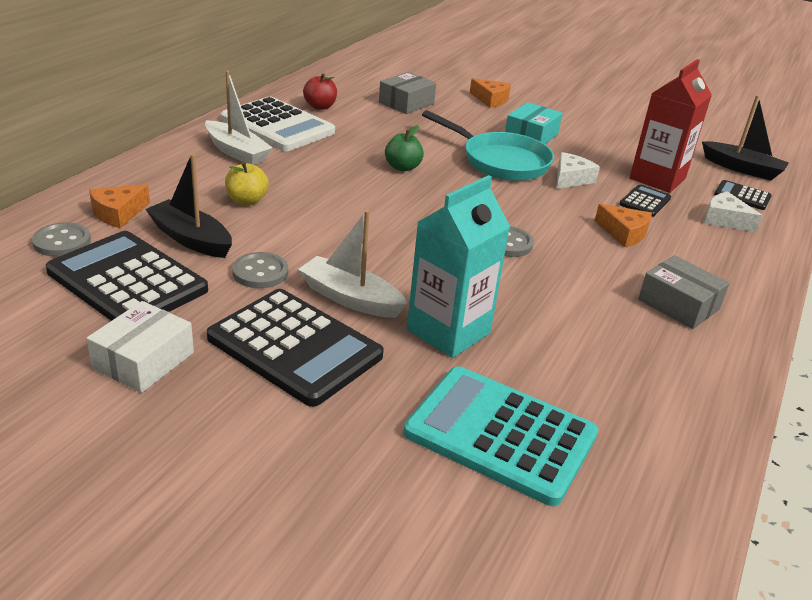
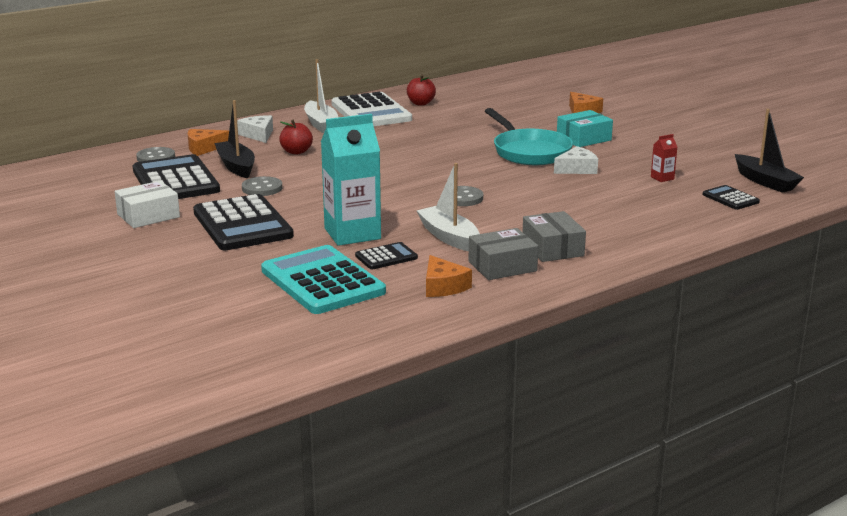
camera: 30 degrees right, 10 degrees down
yellow apple [225,161,269,205] -> red apple [279,120,313,154]
white boat [298,210,408,318] -> white boat moved to [416,163,480,251]
grey box [379,72,436,114] -> grey box moved to [468,228,538,280]
green apple [385,125,424,171] -> none
orange cheese [595,204,652,247] -> orange cheese moved to [426,255,472,297]
black calculator [619,184,671,217] -> black calculator moved to [355,242,418,270]
red carton [630,59,712,193] -> red carton [651,134,677,182], size x0.41
white cheese [704,191,763,232] -> white cheese moved to [237,115,273,143]

